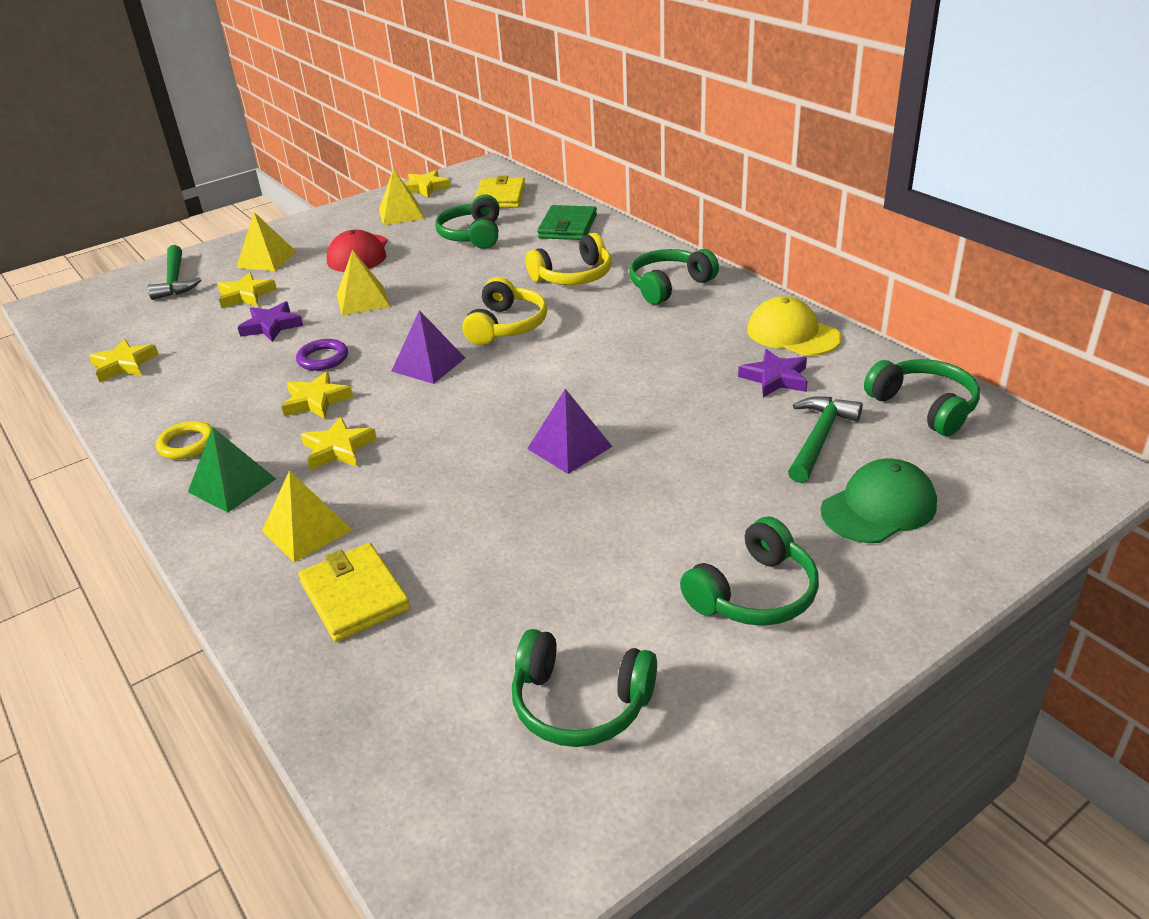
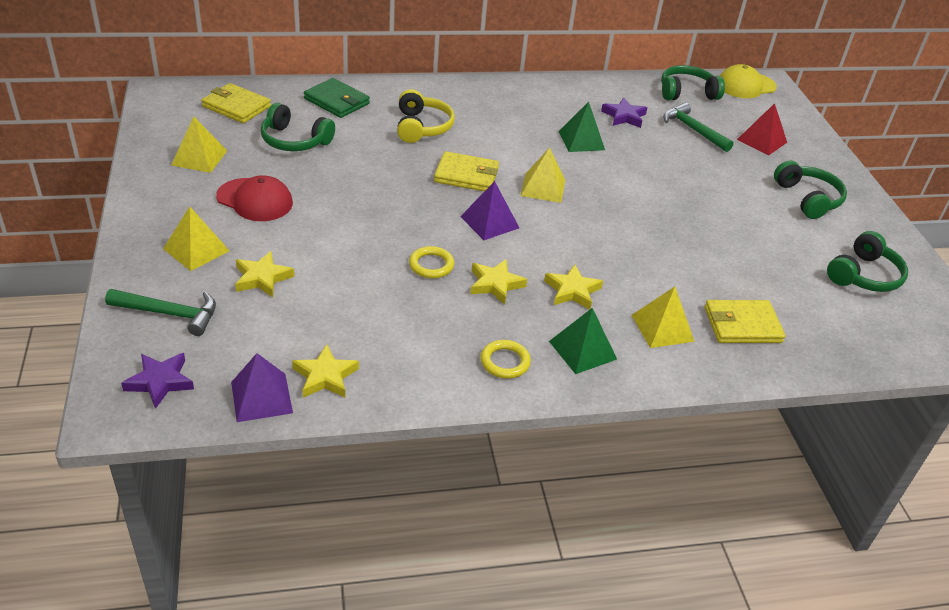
camera: 70 degrees left, 5 degrees up
purple star [238,301,303,342] -> purple star moved to [121,353,194,409]
purple ring [296,339,348,371] -> yellow ring [409,246,454,278]
yellow pyramid [337,250,390,316] -> yellow pyramid moved to [521,147,565,203]
yellow star [404,170,451,197] -> none
yellow headphones [462,277,547,345] -> yellow wallet [434,151,499,191]
purple pyramid [527,389,613,474] -> purple pyramid moved to [231,353,293,422]
green headphones [629,249,719,305] -> none
yellow cap [747,296,842,356] -> yellow cap moved to [720,64,777,98]
green cap [821,459,937,543] -> red pyramid [737,103,787,155]
none -> green pyramid [559,102,605,152]

